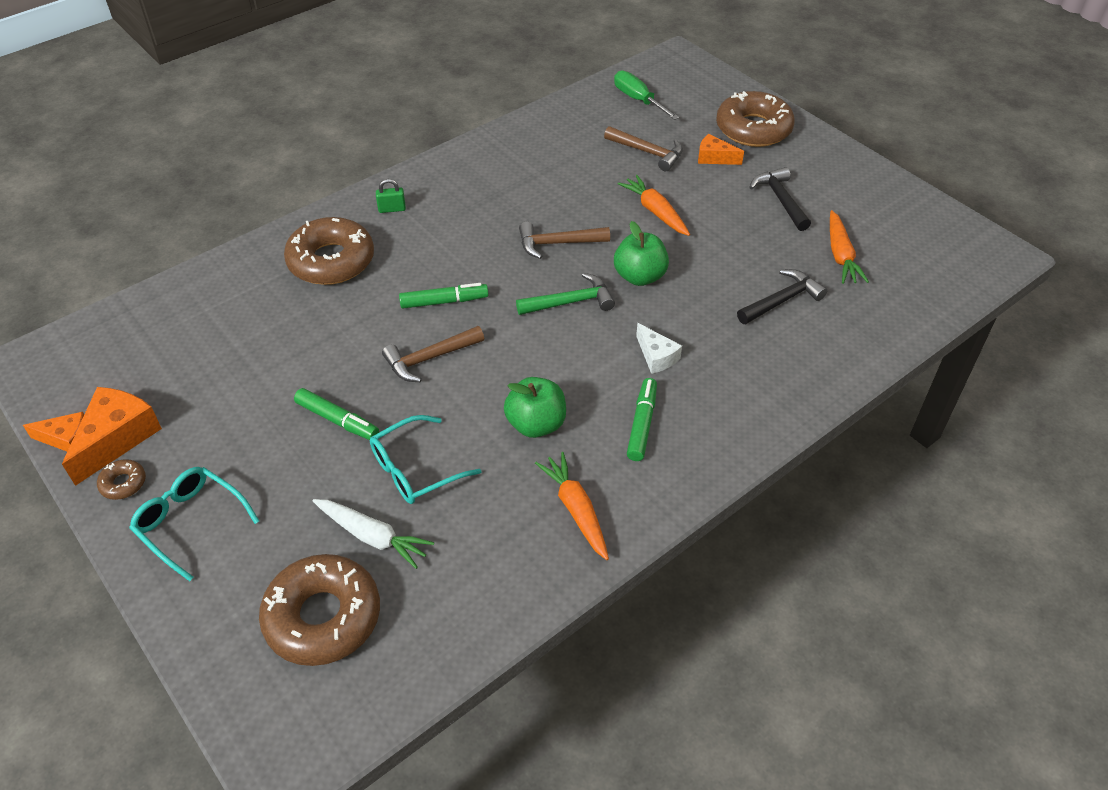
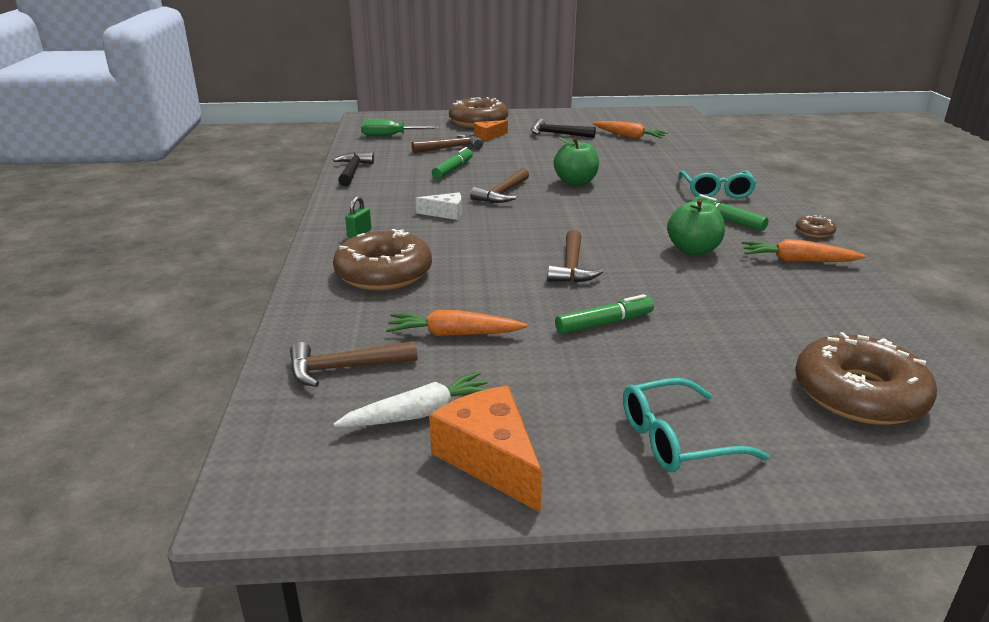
camera: 55 degrees left, 20 degrees down
orange cheese [23,412,84,451] -> none
brown donut [97,459,146,500] -> brown donut moved to [796,215,836,238]
white carrot [313,499,434,569] -> white carrot moved to [333,371,489,427]
turquoise glasses [370,415,482,504] -> turquoise glasses moved to [678,170,756,199]
green marker [399,283,488,309] -> green marker moved to [432,147,473,179]
green hammer [516,273,615,315] -> none
orange carrot [618,175,690,236] -> orange carrot moved to [386,310,527,336]
white cheese [636,323,682,374] -> white cheese moved to [416,192,462,220]
black hammer [737,269,827,324] -> black hammer moved to [333,152,374,186]
none -> brown hammer [290,341,417,387]

